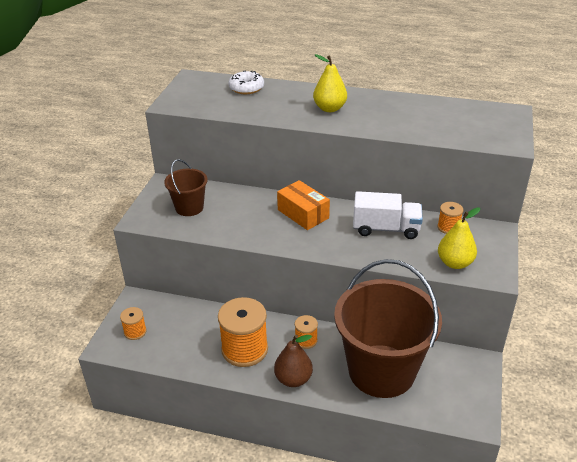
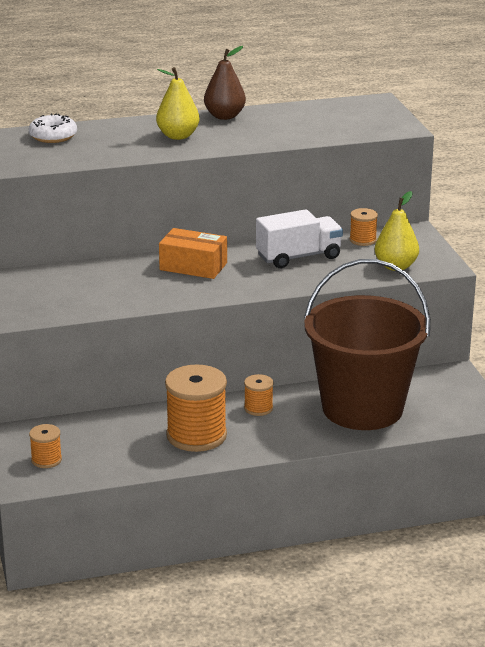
camera: 30 degrees left, 10 degrees down
brown bucket [164,159,208,216] -> none
brown pear [274,335,313,387] -> brown pear moved to [204,46,246,120]

